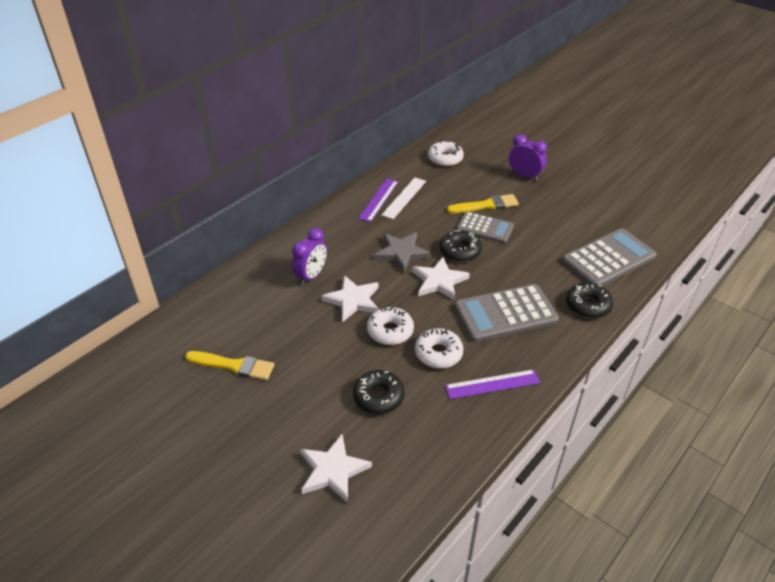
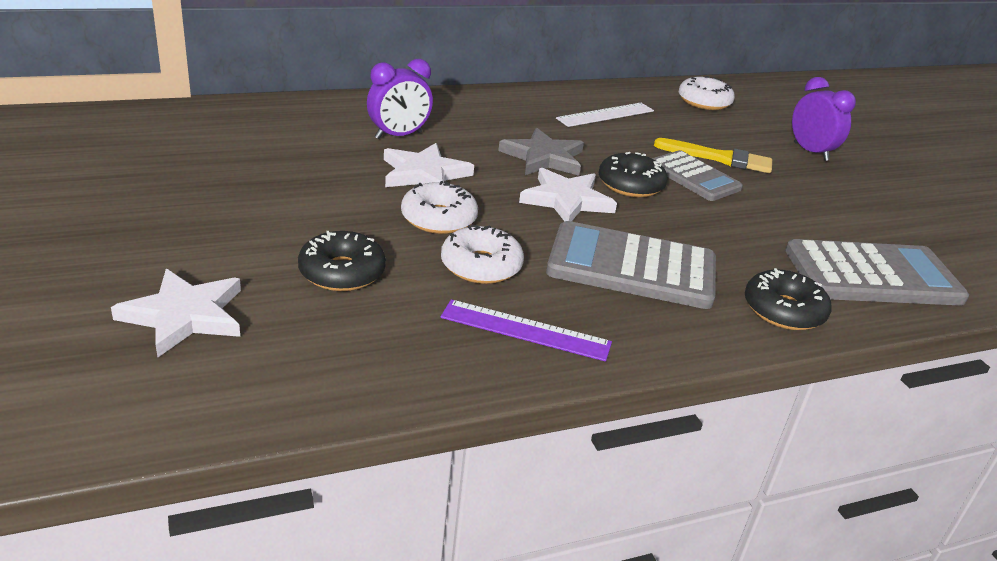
camera: 25 degrees right, 10 degrees down
yellow brush [185,351,274,380] -> none
purple ruler [358,179,398,222] -> none

